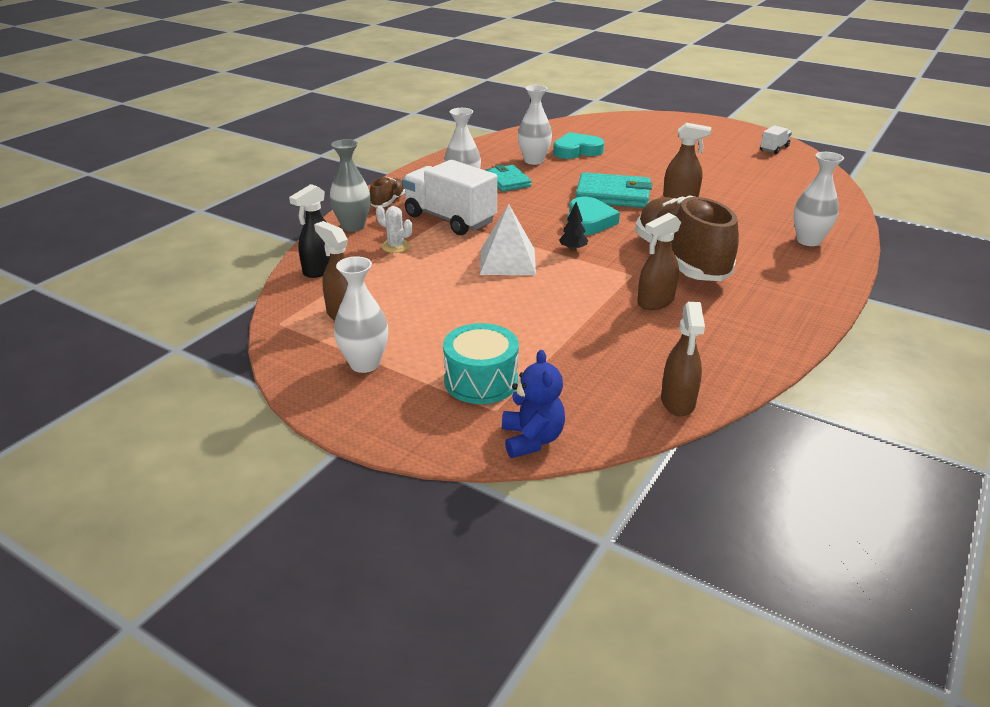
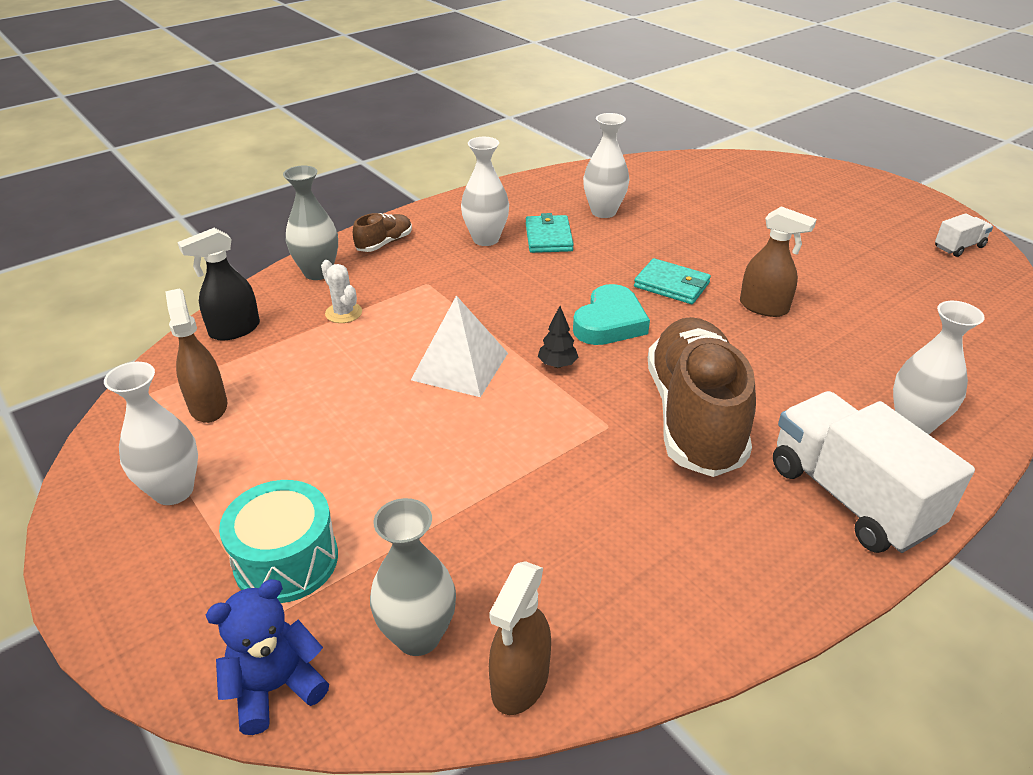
camera: 20 degrees right, 5 degrees up
white truck [402,160,497,235] -> white truck moved to [773,391,975,553]
blue teddy bear [502,350,565,458] -> blue teddy bear turned 135 degrees counterclockwise [206,579,329,735]
turquoise heart [553,132,604,159] -> none
turquoise wallet [576,172,652,208] -> turquoise wallet [634,258,711,304], size x0.65
brown spray bottle [637,213,681,310] -> none
none -> grey vase [370,498,456,656]

